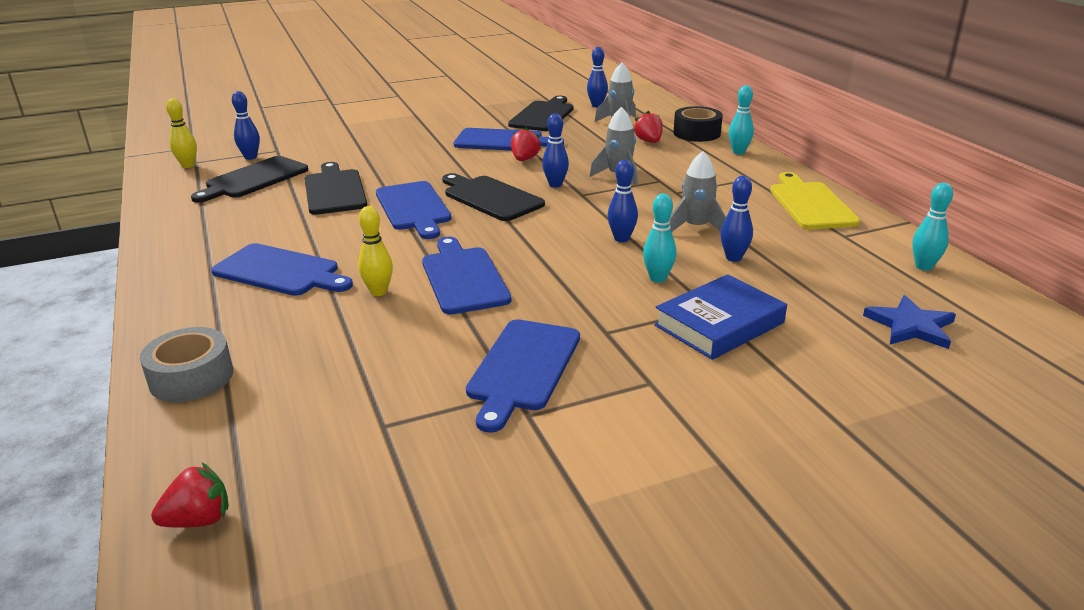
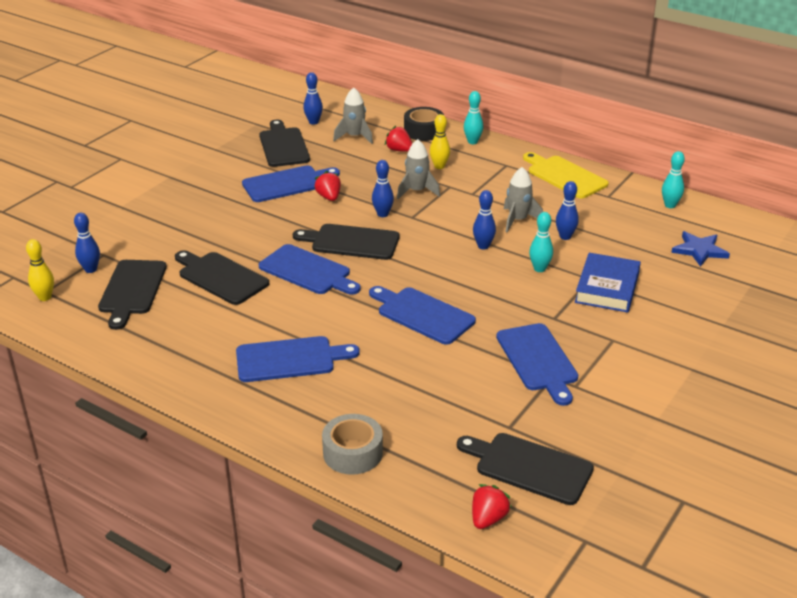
camera: 35 degrees left, 5 degrees up
yellow bowling pin [358,206,393,296] -> yellow bowling pin moved to [430,114,450,169]
none -> black cutting board [457,433,594,505]

